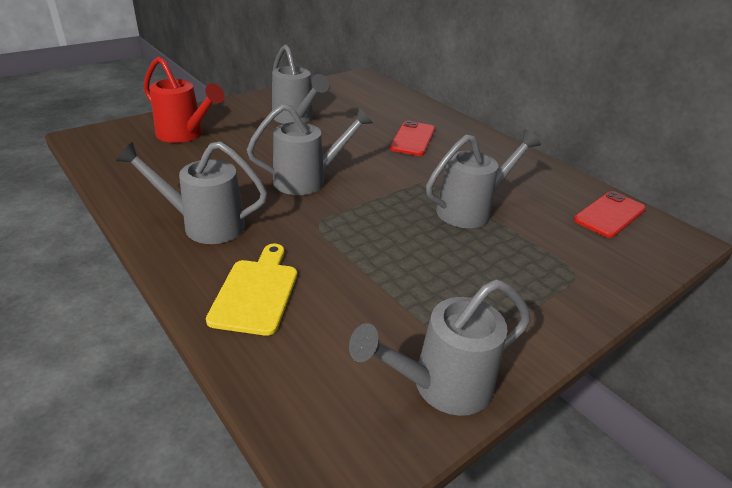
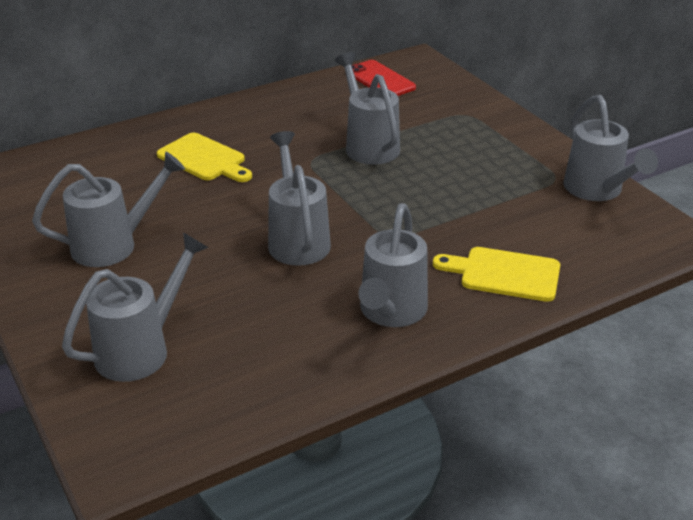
camera: 80 degrees left, 0 degrees up
red watering can [144,57,225,143] -> grey watering can [62,232,209,382]
red phone [390,120,435,156] -> yellow cutting board [157,133,252,182]

